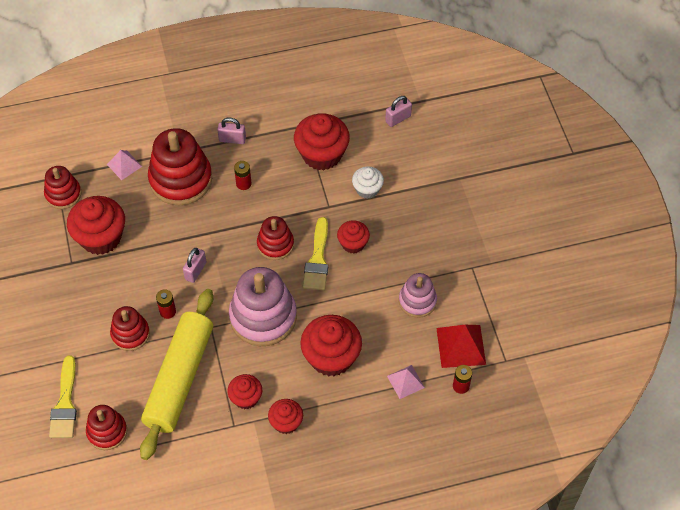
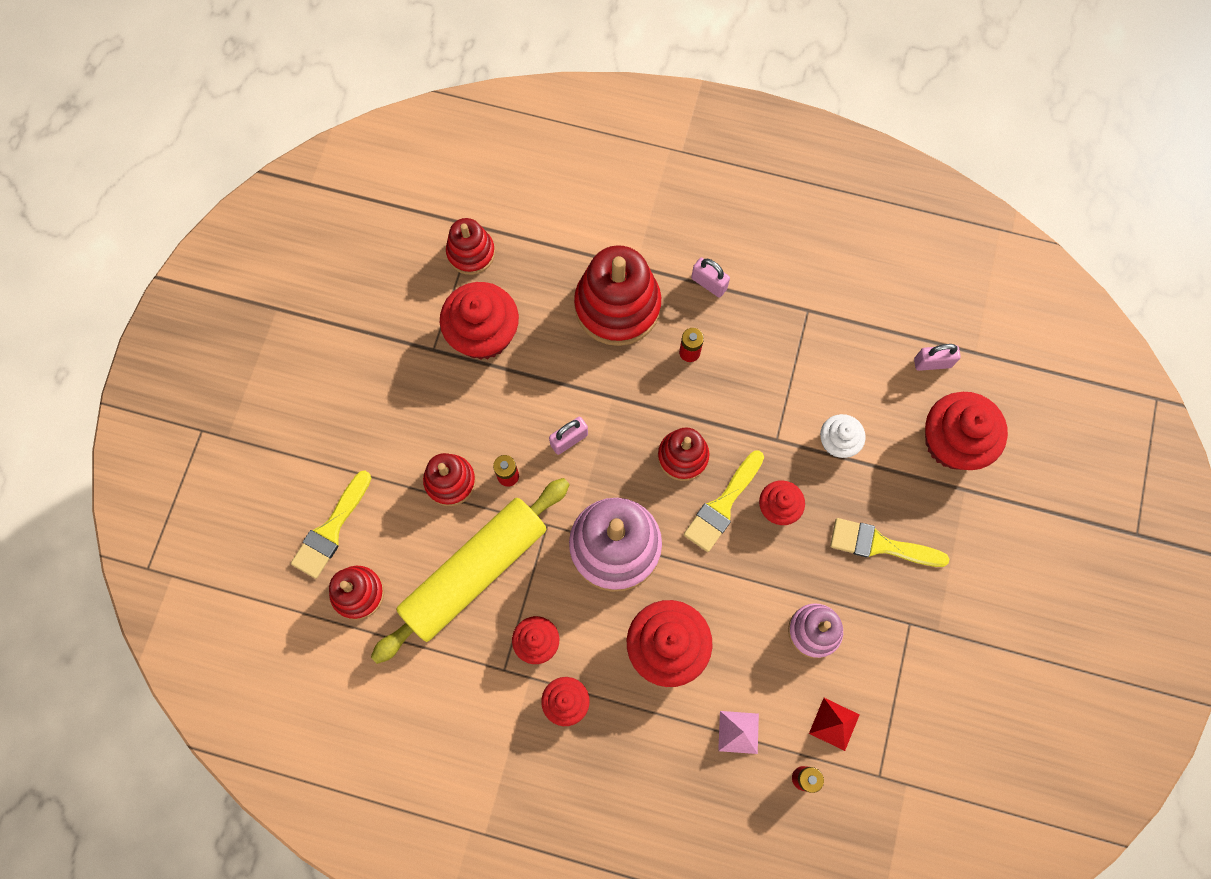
camera: 30 degrees right, 15 degrees up
pink pyramid [107,150,142,180] -> none
red cupcake [294,113,350,171] -> red cupcake moved to [925,392,1008,470]
red pyramid [436,325,486,368] -> red pyramid [809,698,860,751], size x0.62
none -> yellow brush [830,518,949,567]

